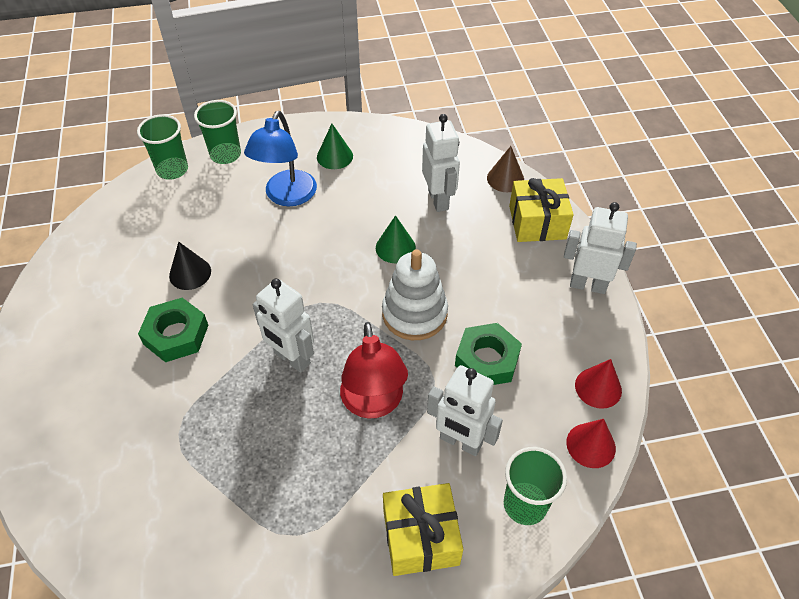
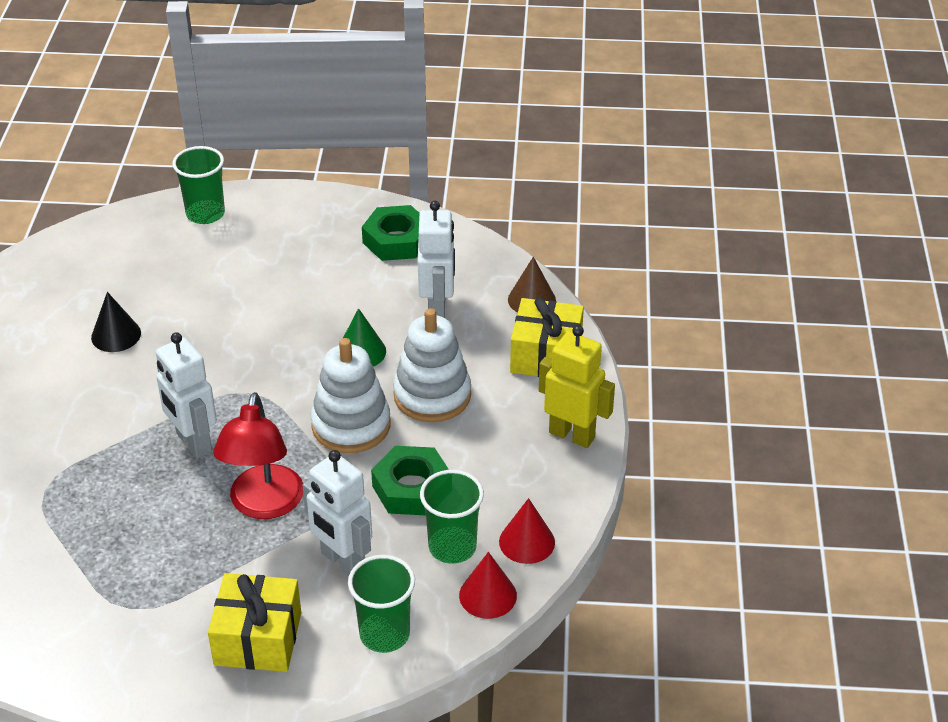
camera: 15 degrees right, 10 degrees down
green cup [137,114,188,180] -> green cup moved to [420,470,484,564]
green nut [138,298,208,362] -> green nut moved to [362,205,420,261]
blue lamp [244,111,317,206] -> none
green cone [317,124,353,169] -> none
white robot [564,202,637,294] -> yellow robot [539,325,615,448]
none -> white stacking toy [393,308,471,422]

